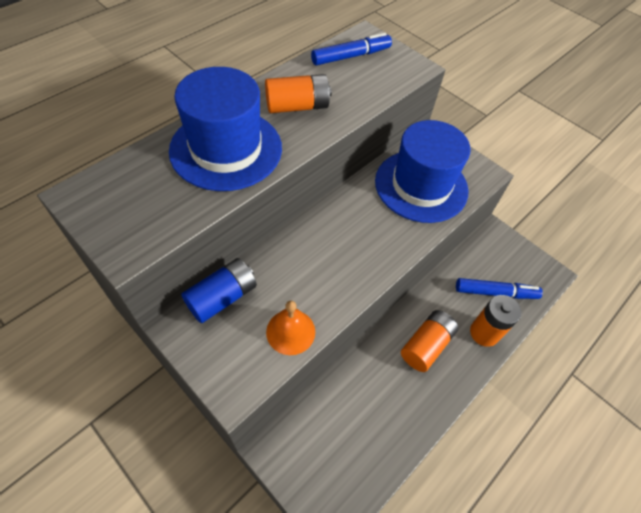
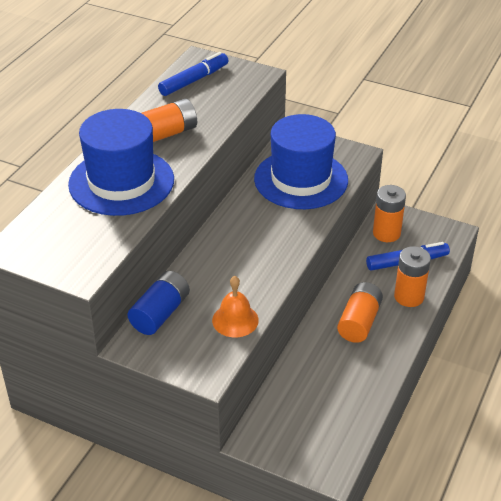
camera: 15 degrees left, 15 degrees down
none -> orange battery [373,185,406,242]

